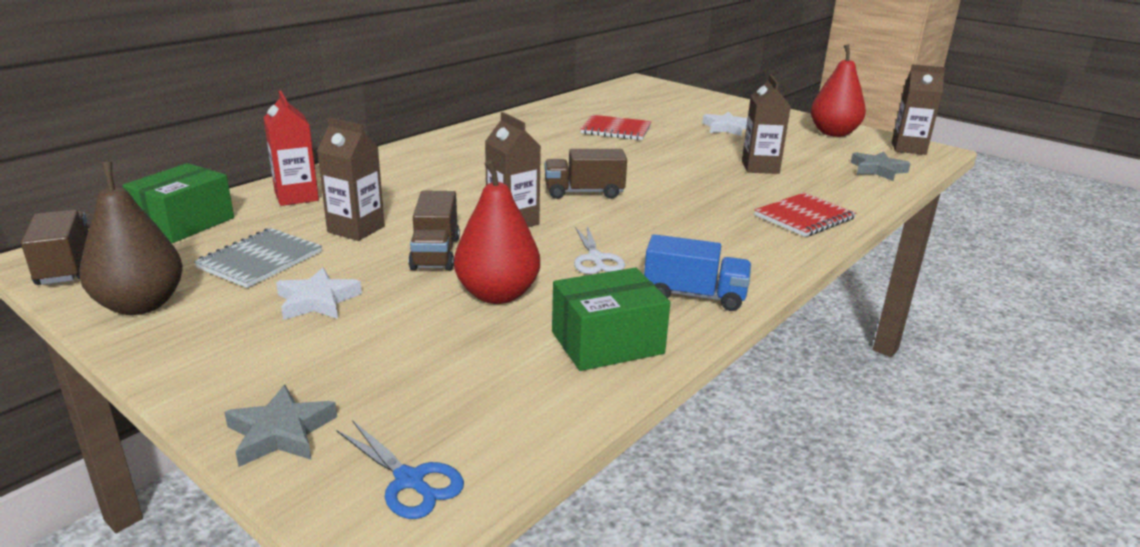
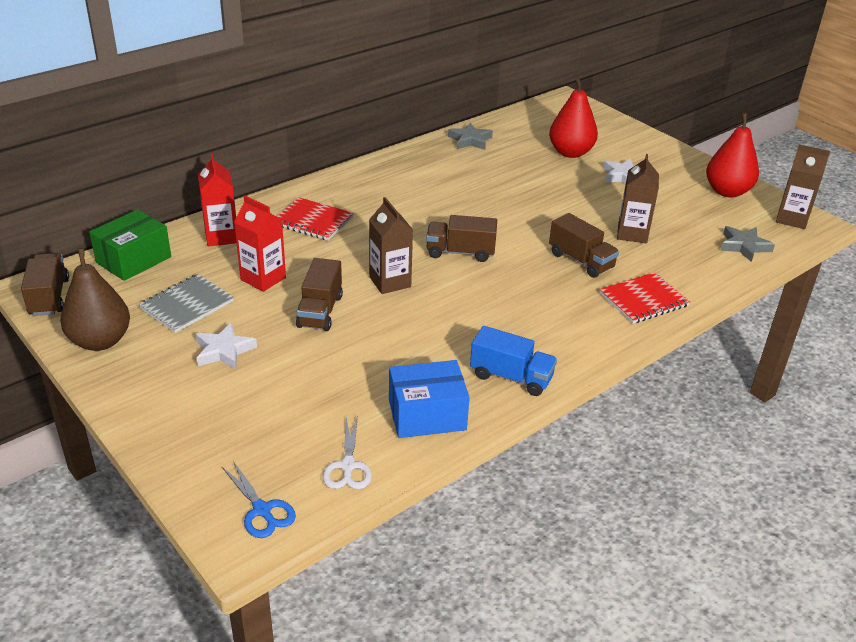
camera: 10 degrees right, 10 degrees up
grey star [224,385,337,467] -> grey star moved to [448,123,493,150]
brown carton [317,118,385,241] -> red carton [234,195,286,292]
red pear [454,160,540,304] -> red pear moved to [549,77,598,158]
green box [552,268,671,371] -> blue box [389,360,470,438]
white scissors [574,226,625,274] -> white scissors moved to [323,415,372,489]
red notebook [581,115,652,140] -> red notebook moved to [277,197,353,241]
none -> brown truck [549,213,619,278]

